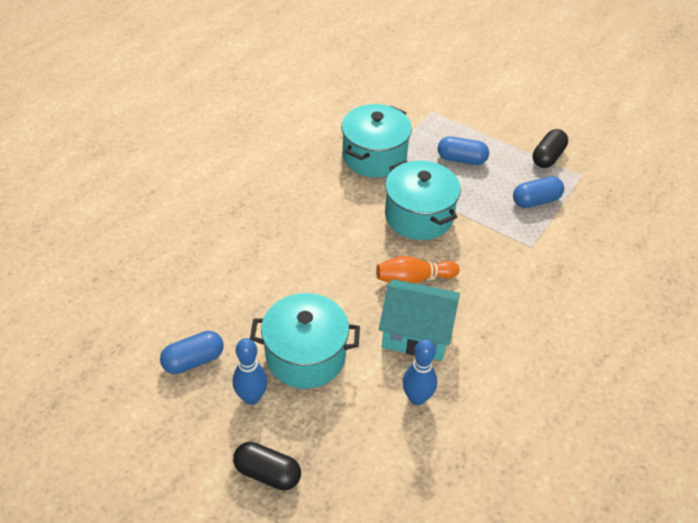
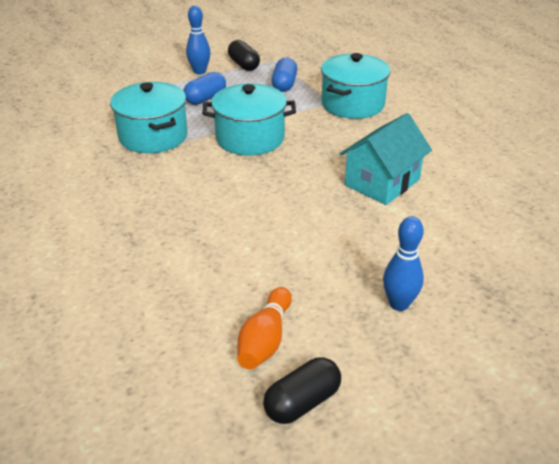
camera: 60 degrees left, 10 degrees down
blue capsule [160,331,224,374] -> none
black capsule [233,442,301,490] -> black capsule moved to [263,357,341,424]
turquoise pot [250,293,360,389] -> turquoise pot moved to [321,53,391,119]
orange bowling pin [376,256,460,284] -> orange bowling pin moved to [237,287,292,369]
blue bowling pin [403,339,437,405] -> blue bowling pin moved to [186,6,211,75]

